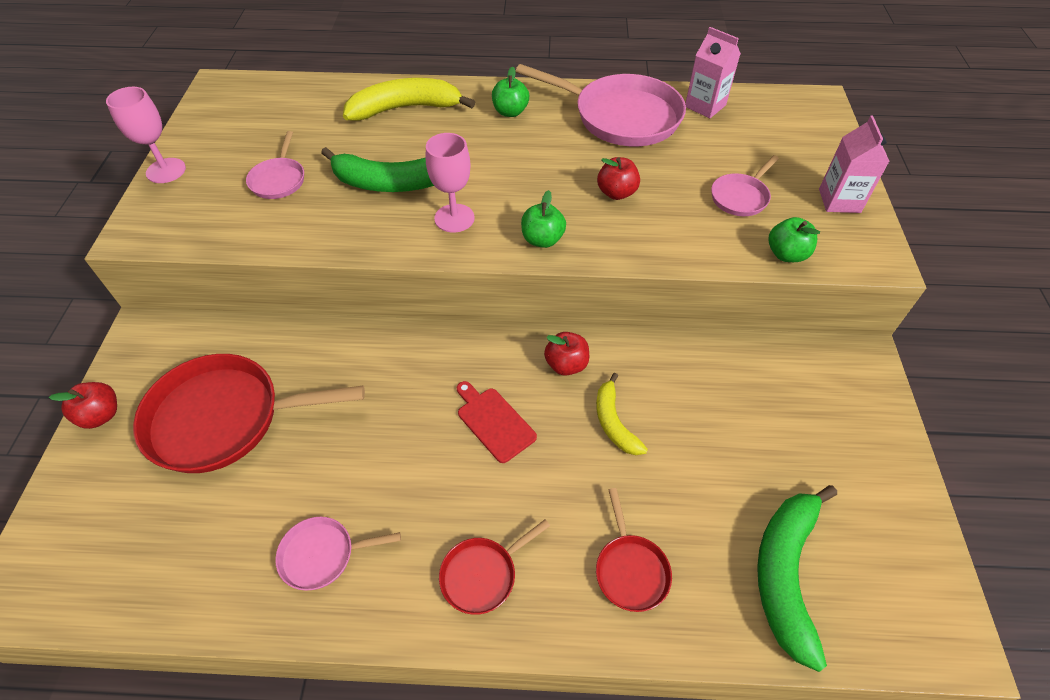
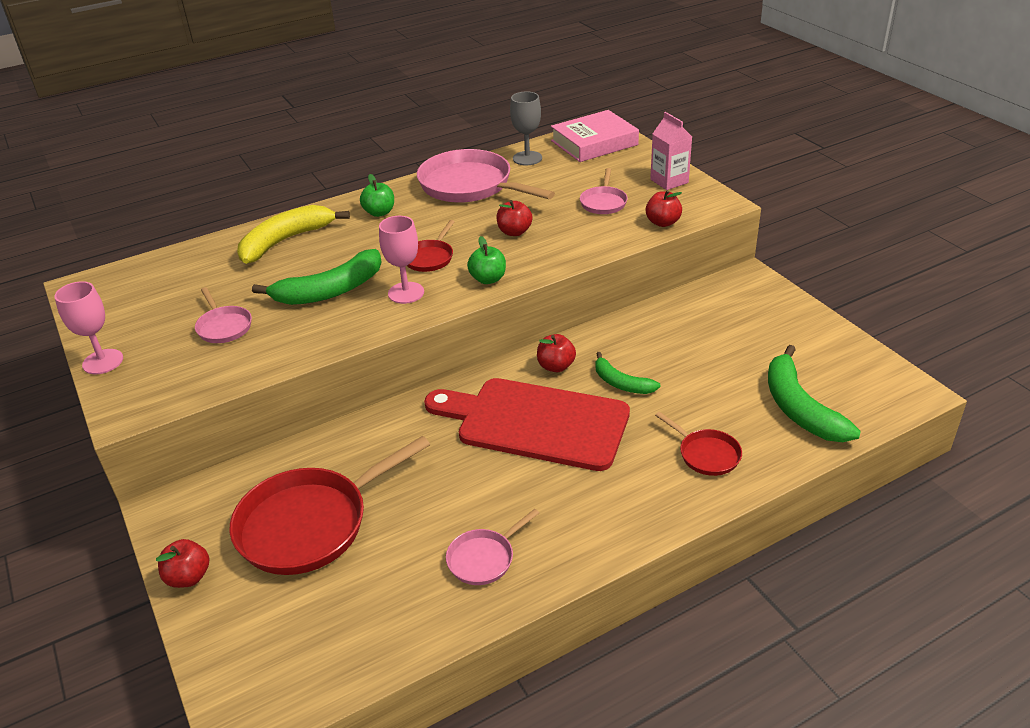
camera: 30 degrees left, 15 degrees down
red pan [439,519,550,615] -> red pan moved to [407,220,455,272]
red cutting board [457,381,537,463] -> red cutting board [424,378,630,471], size x2.30
pink pan [515,64,686,146] -> pink pan turned 135 degrees counterclockwise [417,149,555,203]
yellow banana [596,373,648,455] -> green banana [595,352,661,394]
pink carton [685,27,741,118] -> grey goblet [510,92,542,165]
green apple [769,217,820,262] -> red apple [646,190,682,227]
none -> pink book [551,110,639,162]

